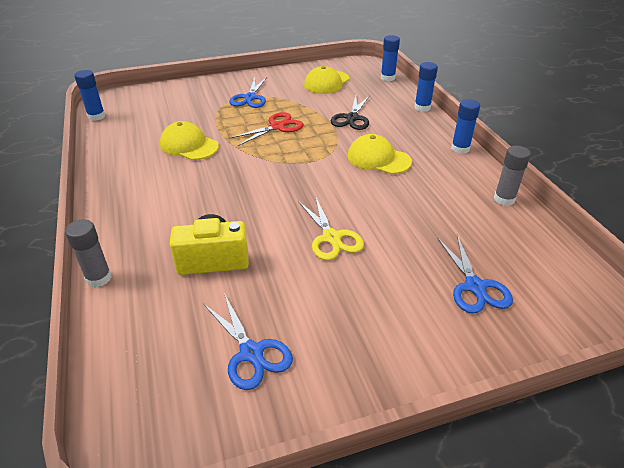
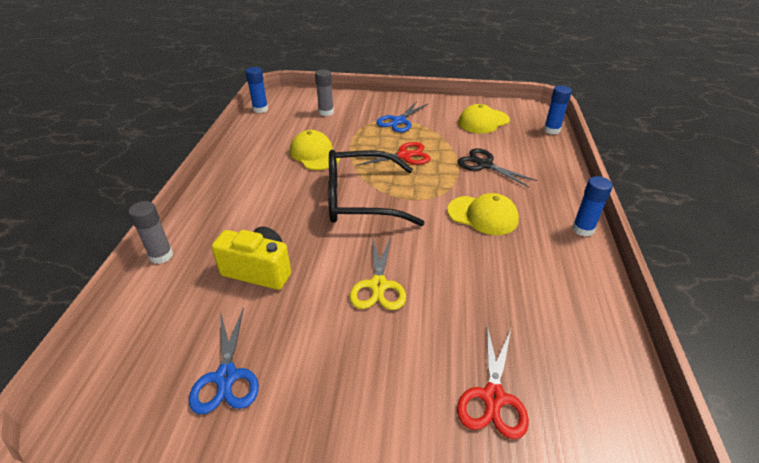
camera: 25 degrees right, 0 degrees up
black scissors [330,95,370,130] -> black scissors turned 90 degrees clockwise [457,148,537,187]
yellow cap [348,134,412,174] -> yellow cap turned 150 degrees clockwise [447,193,519,235]
blue glue stick [414,62,438,112] -> none
blue scissors [438,235,513,314] -> red scissors [457,325,529,439]
grey glue stick [494,146,531,206] -> grey glue stick moved to [315,70,334,116]
none -> black glasses [328,150,425,226]

